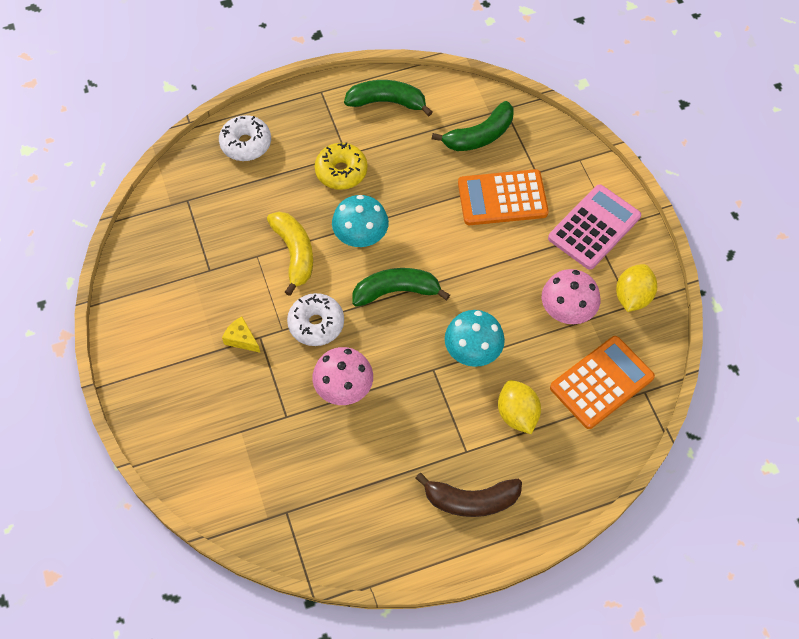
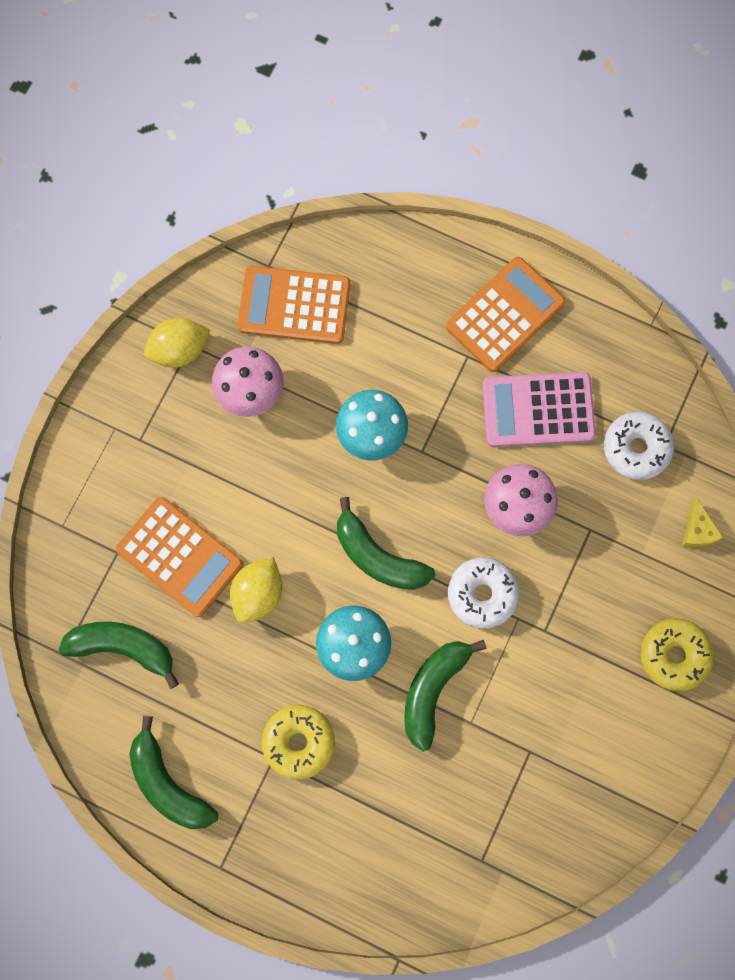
camera: 135 degrees left, 15 degrees up
white donut [219,115,271,161] -> white donut moved to [604,411,674,480]
yellow cheese [222,316,260,353] -> yellow cheese moved to [682,498,724,547]
yellow banana [267,212,313,296] -> green banana [404,640,487,752]
brown banana [416,473,522,517] -> orange calculator [446,257,566,372]
yellow lemon [498,380,541,434] -> yellow lemon moved to [230,557,282,623]
pink calculator [548,184,641,270] -> pink calculator moved to [482,372,596,447]
none -> yellow donut [640,618,714,691]

